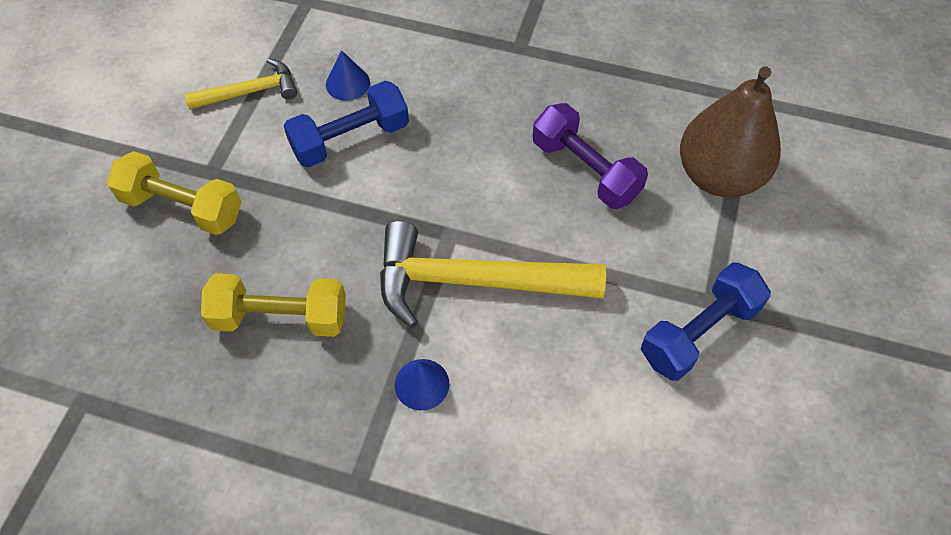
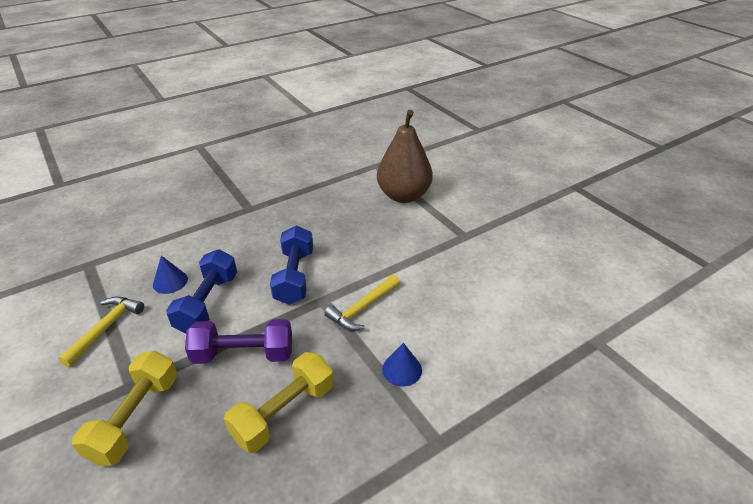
camera: 50 degrees left, 20 degrees down
yellow dumbbell [107,151,242,235] -> yellow dumbbell turned 45 degrees counterclockwise [72,351,177,466]
yellow hammer [380,221,606,328] -> yellow hammer [324,275,400,331], size x0.55
purple dumbbell [532,103,648,209] -> purple dumbbell moved to [185,319,292,364]
blue dumbbell [641,262,771,381] -> blue dumbbell moved to [270,226,313,305]

